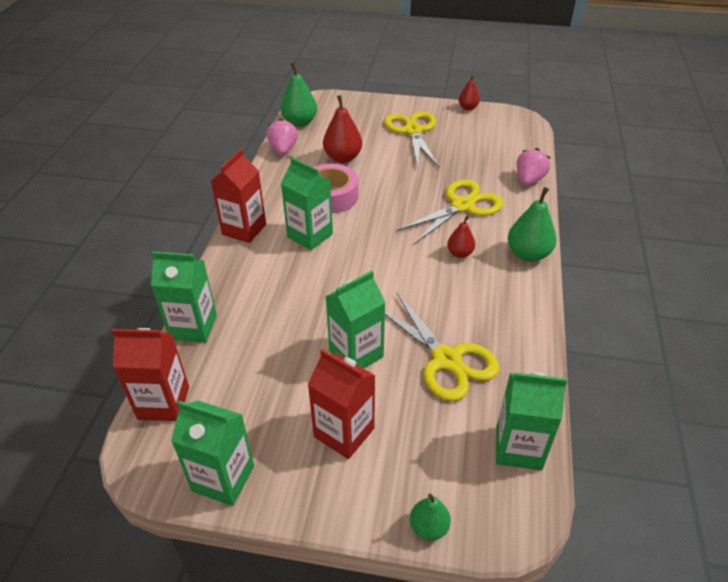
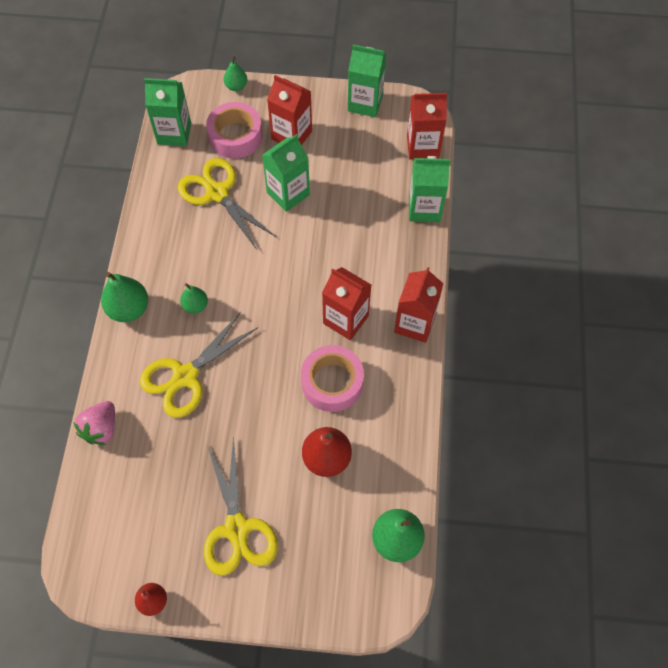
camera: 175 degrees right, 20 degrees up
pink strawberry [266,118,298,155] -> none
green carton [281,157,333,250] -> red carton [322,267,371,340]
red pear [447,216,475,258] -> green pear [180,283,208,314]
none -> pink tape [206,102,263,159]

